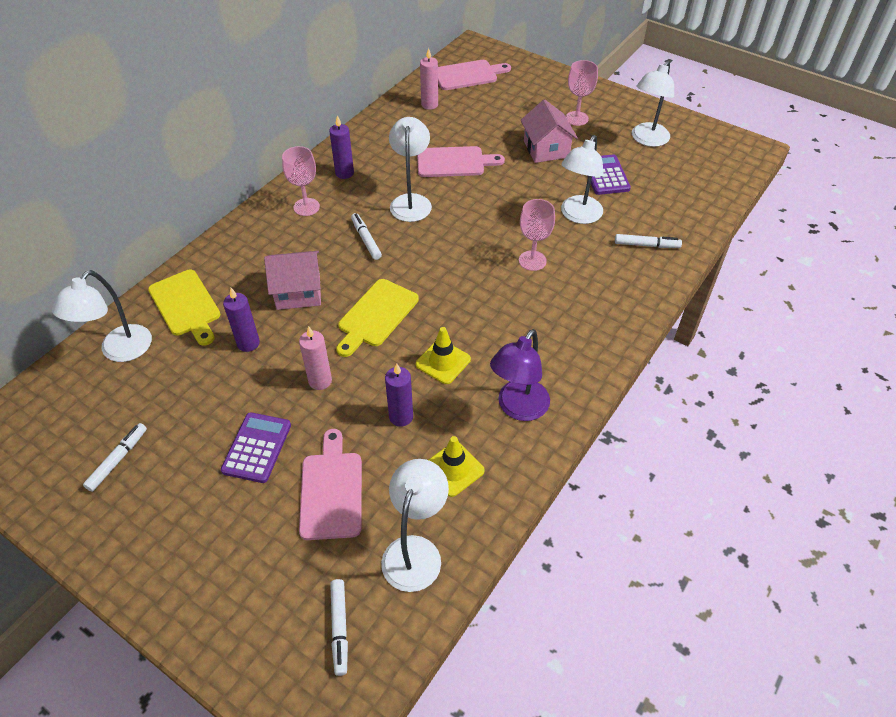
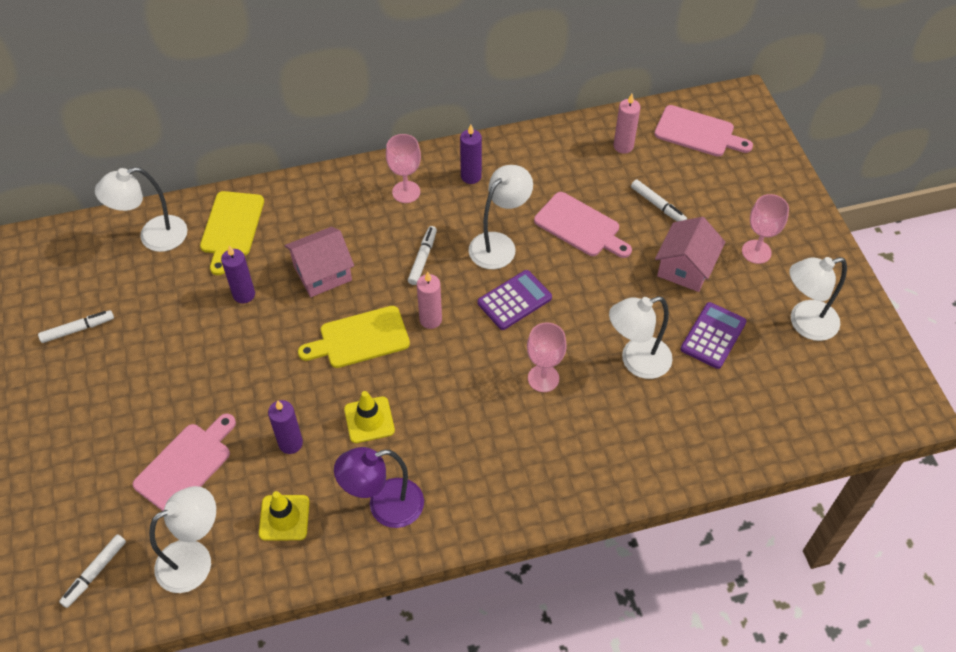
camera: 40 degrees right, 5 degrees up
purple calculator [221,412,291,483] -> purple calculator moved to [478,270,552,330]
pink house [264,251,321,310] -> pink house turned 60 degrees counterclockwise [285,227,354,297]
pink candle [299,326,332,390] -> pink candle moved to [417,272,442,329]
white marker [615,234,682,248] -> white marker moved to [631,179,687,222]

